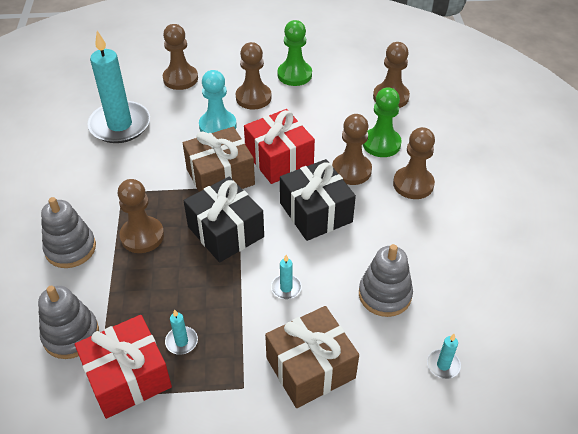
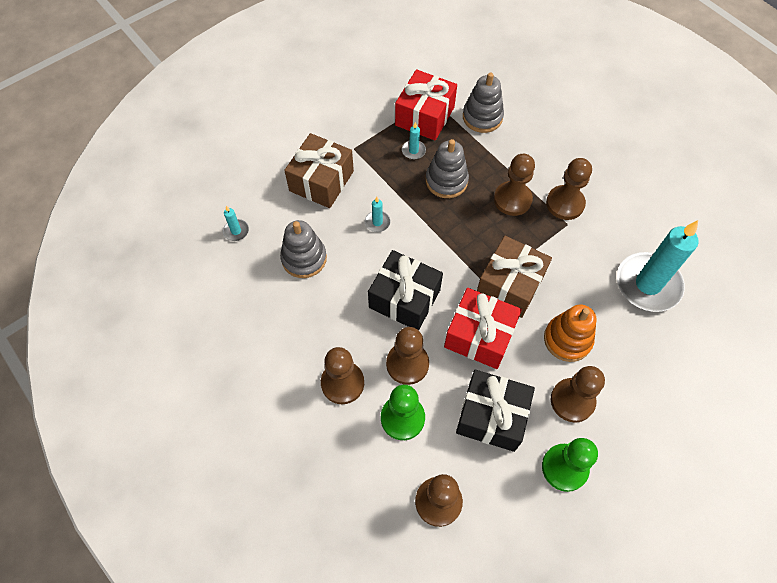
camera: 145 degrees right, 15 degrees up
grey stacking toy [41,197,96,268] -> grey stacking toy moved to [426,139,469,198]
brown pawn [163,24,198,90] -> brown pawn moved to [546,158,592,220]
black gift [184,176,264,263] -> black gift moved to [456,370,535,452]
turquoise pawn [199,70,237,133] -> orange stacking toy [544,305,597,362]

